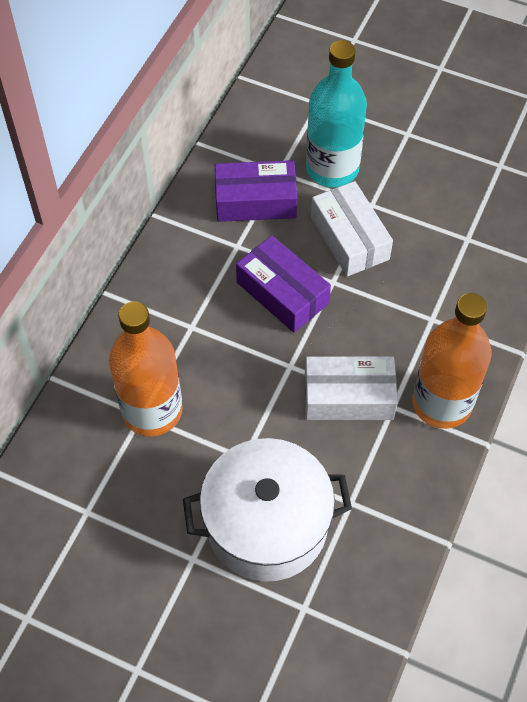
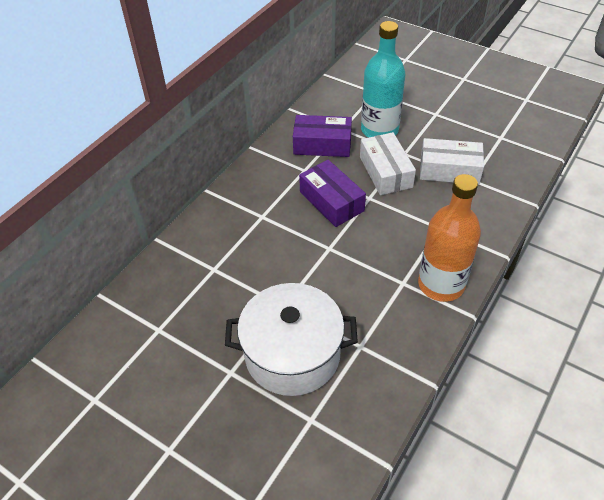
camera: 10 degrees right, 10 degrees down
orange bottle [109,301,182,436] -> none
white box [305,356,398,420] -> white box moved to [420,138,484,185]

